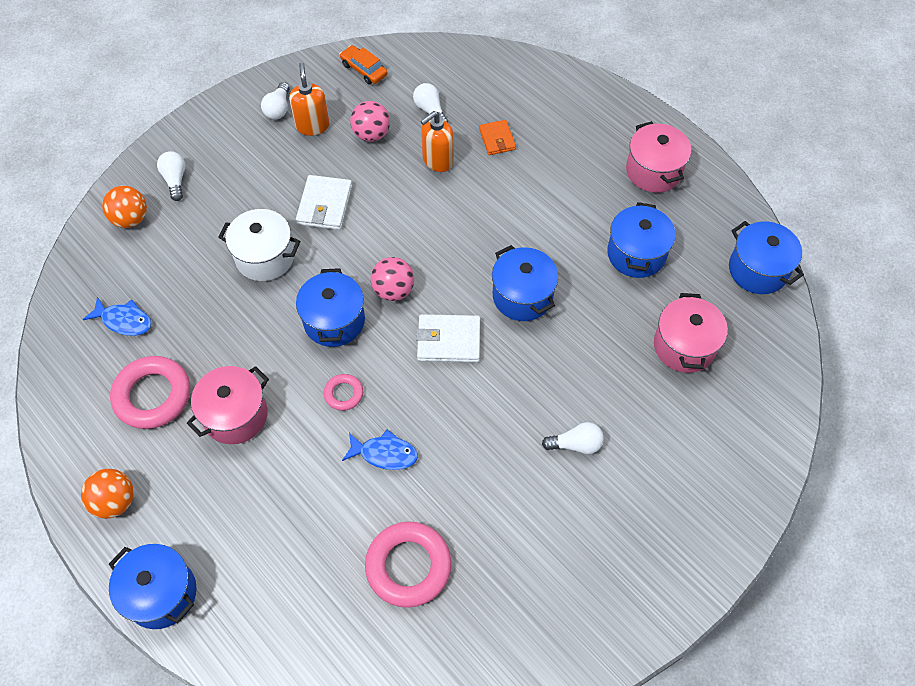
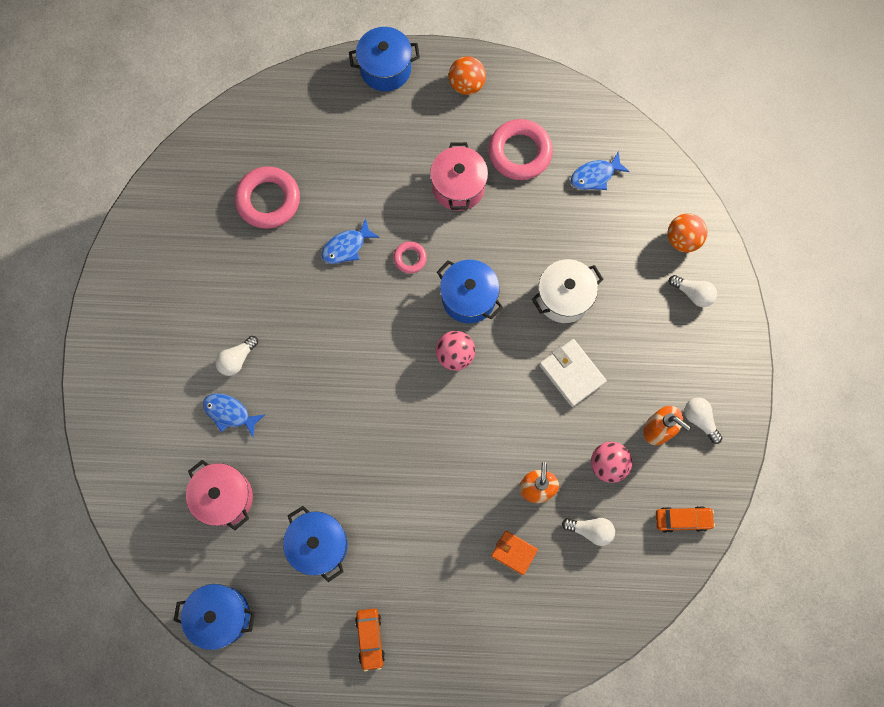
camera: 135 degrees right, 15 degrees up
white wallet [416,314,480,363] -> none
blue pot [492,245,559,321] -> none
pink pot [626,121,691,193] -> orange car [355,609,385,671]
none -> blue fish [203,393,265,437]

